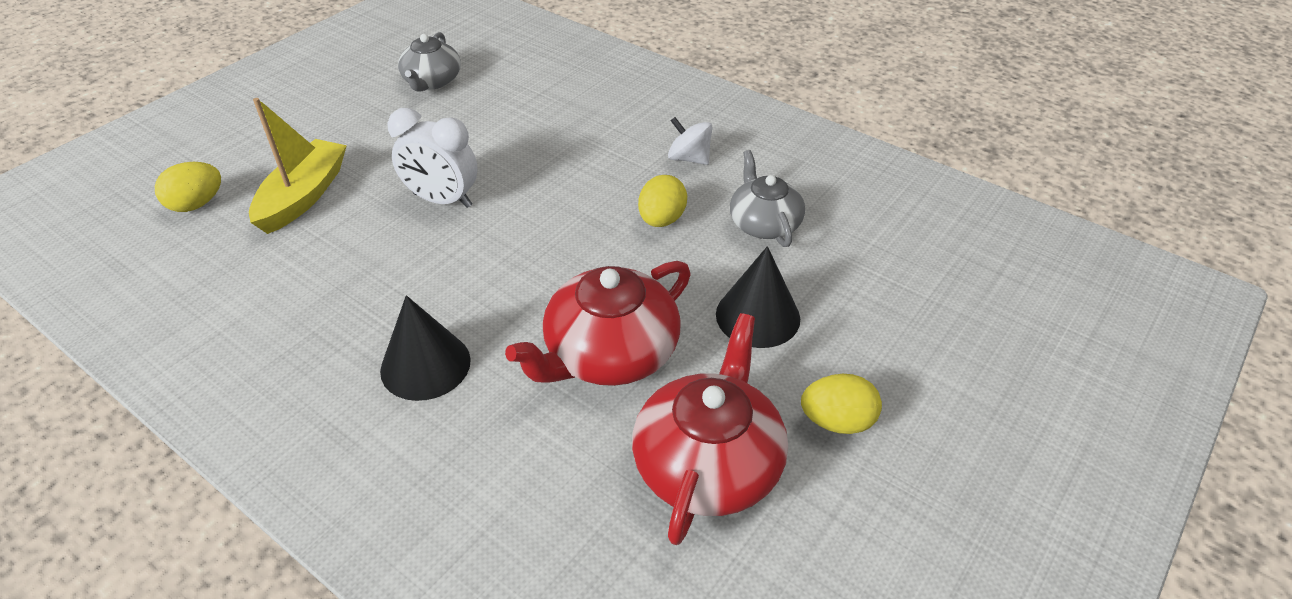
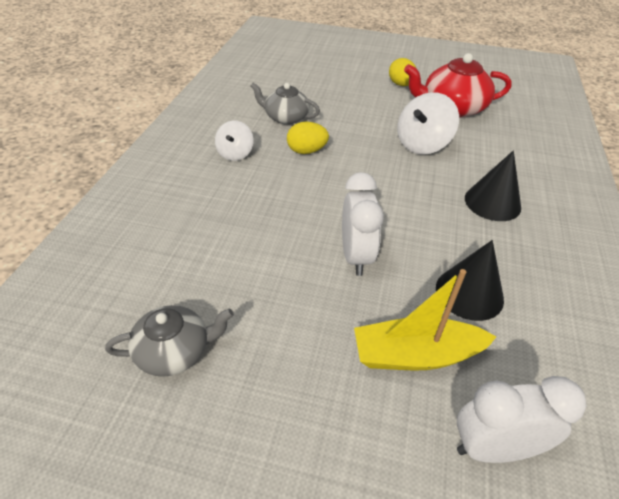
camera: 115 degrees left, 0 degrees up
yellow egg [155,162,221,212] -> white clock [457,376,587,463]
red teapot [505,261,691,386] -> white spinning top [397,92,459,155]
black cone [716,246,800,348] -> black cone moved to [436,240,504,321]
grey teapot [730,150,805,247] -> grey teapot turned 60 degrees clockwise [250,83,320,125]

